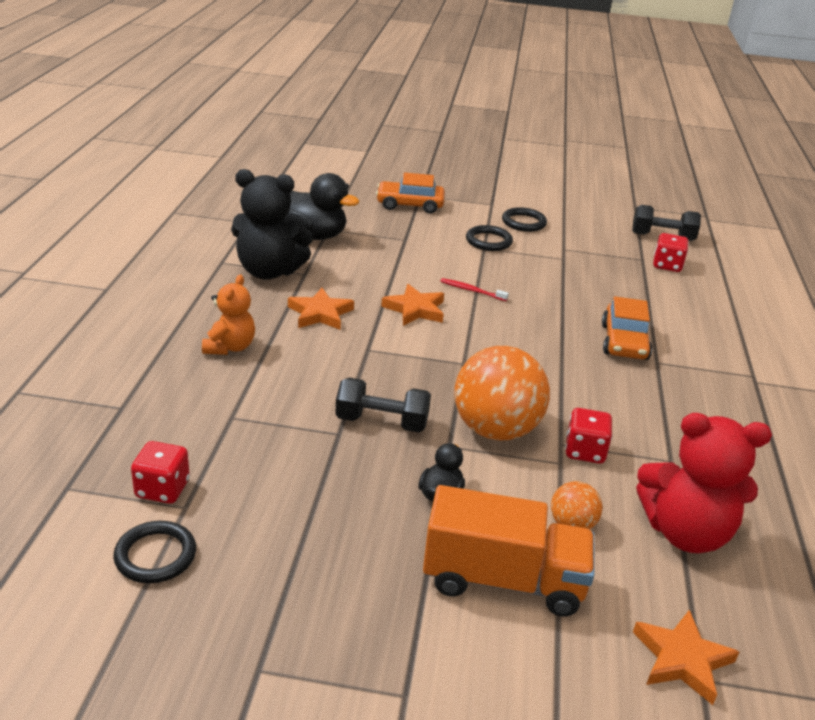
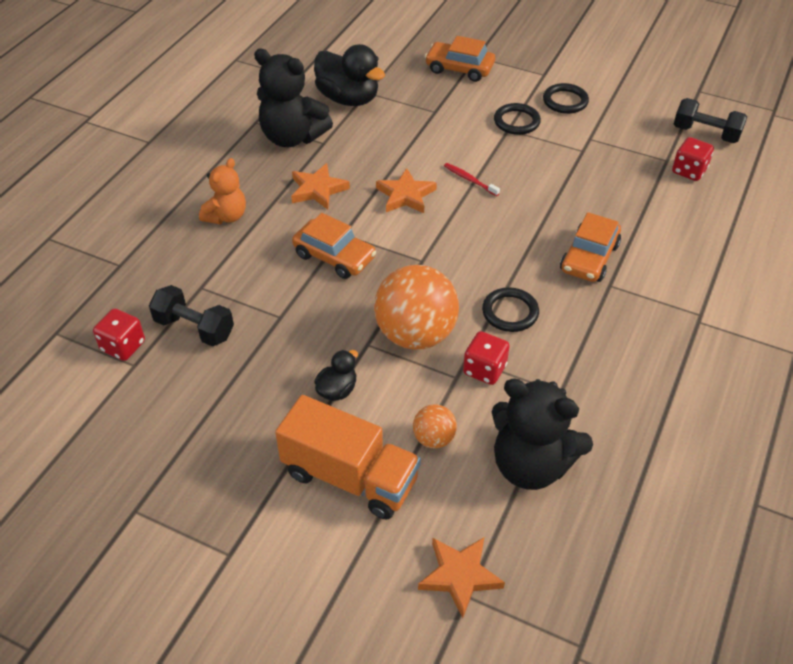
camera: 20 degrees right, 15 degrees up
black ring [113,521,196,583] -> black ring moved to [482,287,539,332]
black dumbbell [335,378,431,432] -> black dumbbell moved to [149,285,234,346]
red teddy bear [636,413,772,553] -> black teddy bear [492,378,593,490]
none -> orange car [292,213,376,279]

